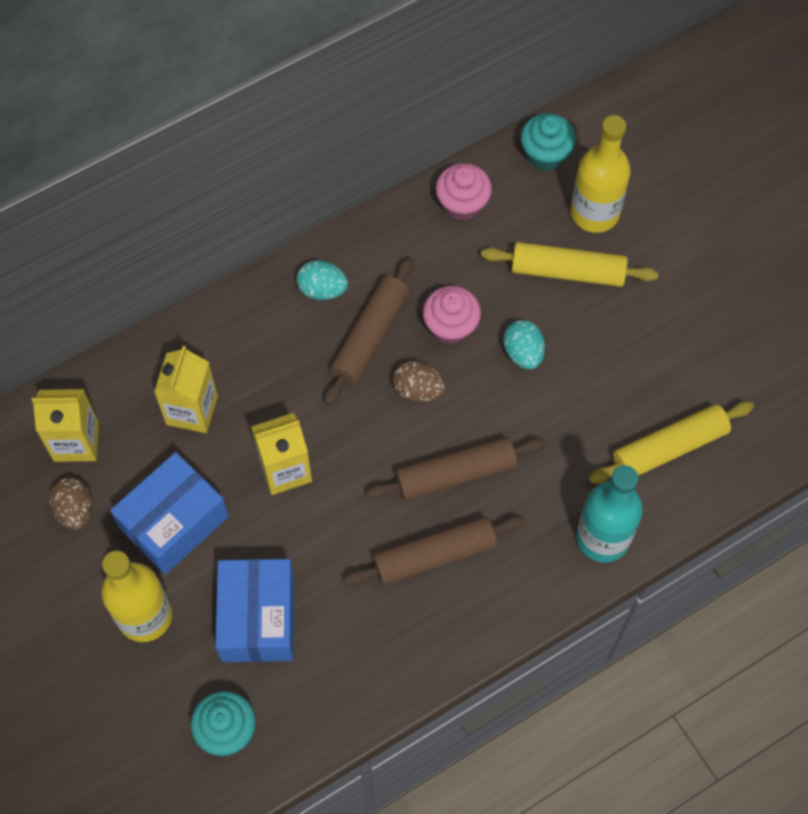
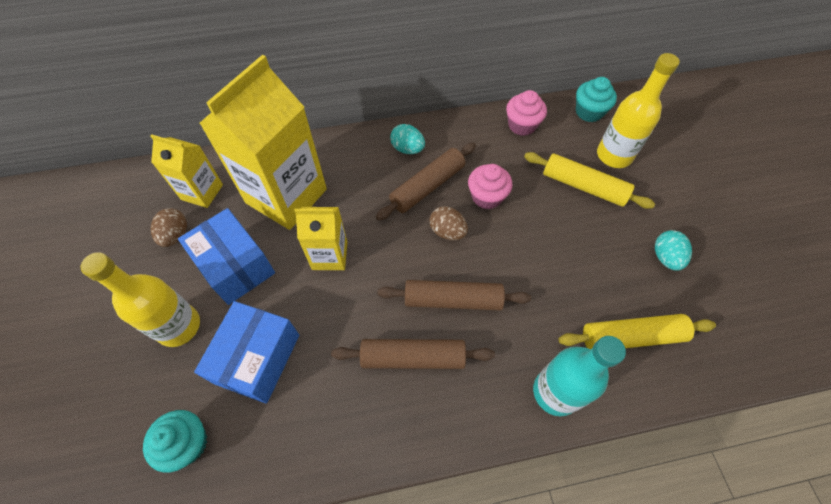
camera: 20 degrees right, 5 degrees down
blue box [110,452,229,575] -> blue box turned 75 degrees clockwise [178,208,275,305]
yellow carton [154,346,218,433] -> yellow carton [199,55,327,230], size x1.90
turquoise egg [503,320,545,369] -> turquoise egg moved to [655,230,692,271]

